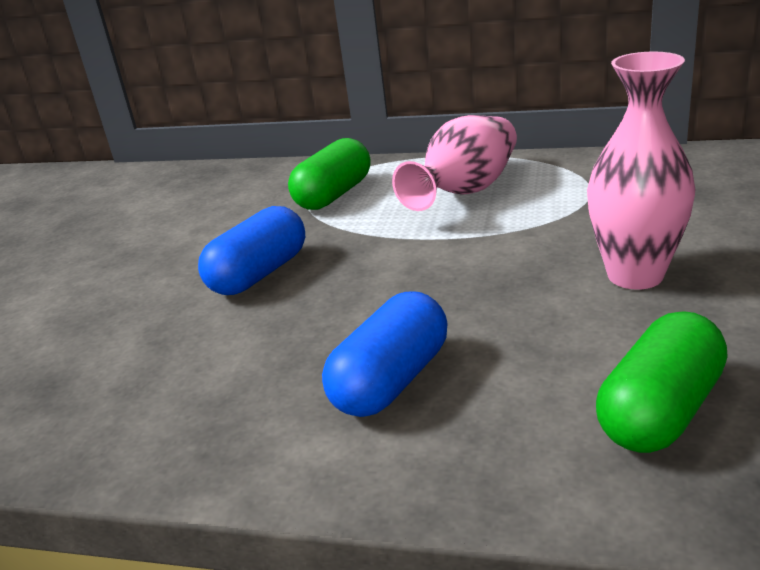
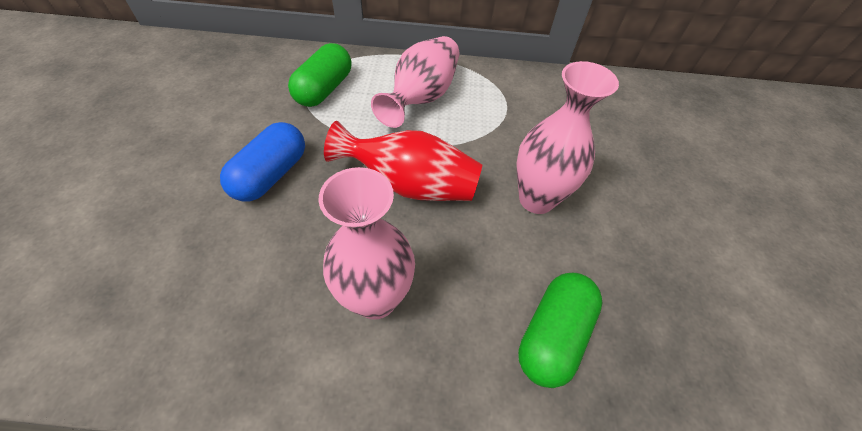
camera: 15 degrees left, 25 degrees up
blue capsule [322,291,448,417] -> pink vase [319,167,415,320]
none -> red vase [324,121,482,201]

